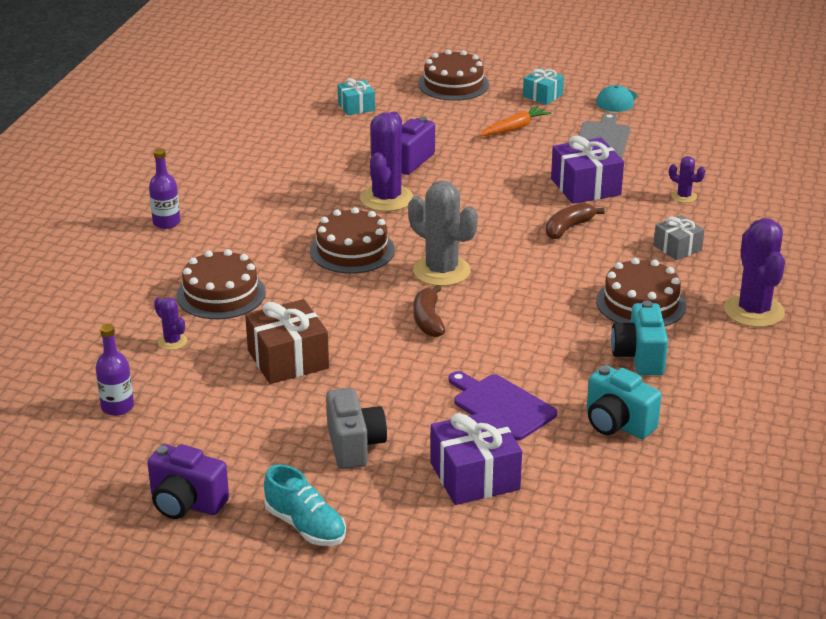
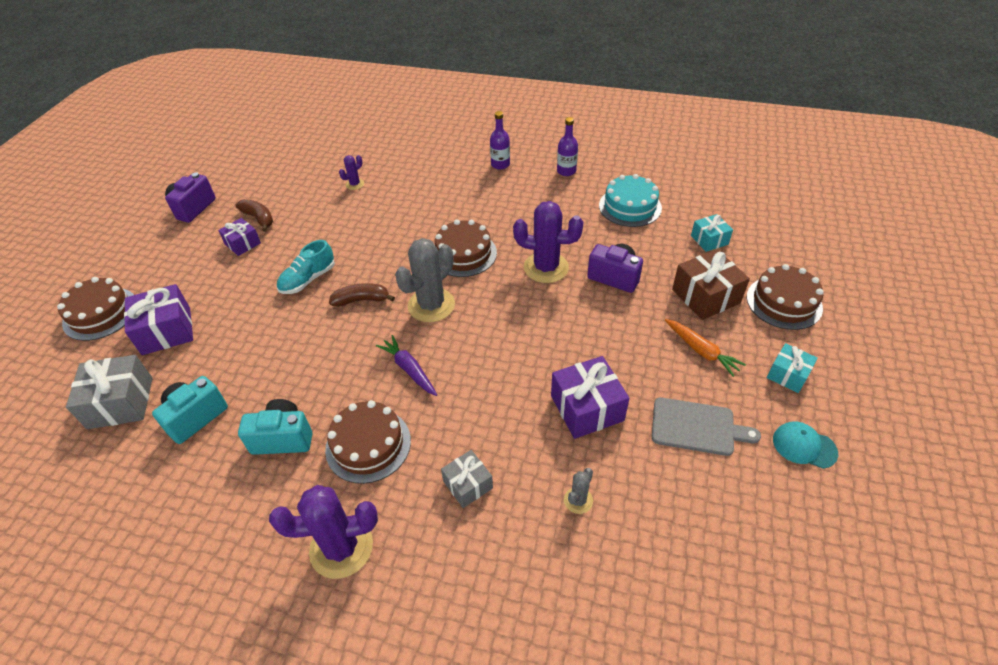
camera: 90 degrees right, 15 degrees up
purple bottle [95,324,134,416] -> purple bottle moved to [557,117,578,176]
brown cake [177,249,266,319] -> brown cake moved to [57,277,134,341]
brown gift [245,299,329,384] -> brown gift moved to [672,249,750,320]
turquoise shoe [264,464,346,546] -> turquoise shoe moved to [277,240,335,294]
grey camera [326,388,387,469] -> none
purple cutting board [449,371,557,441] -> none
brown banana [546,203,605,239] -> brown banana moved to [235,199,273,232]
purple cactus [669,156,705,203] -> grey cactus [564,468,593,514]
none -> grey gift [66,355,153,429]
none -> purple gift [218,218,261,256]
none -> purple carrot [376,335,437,396]
none -> turquoise cake [599,174,662,227]

